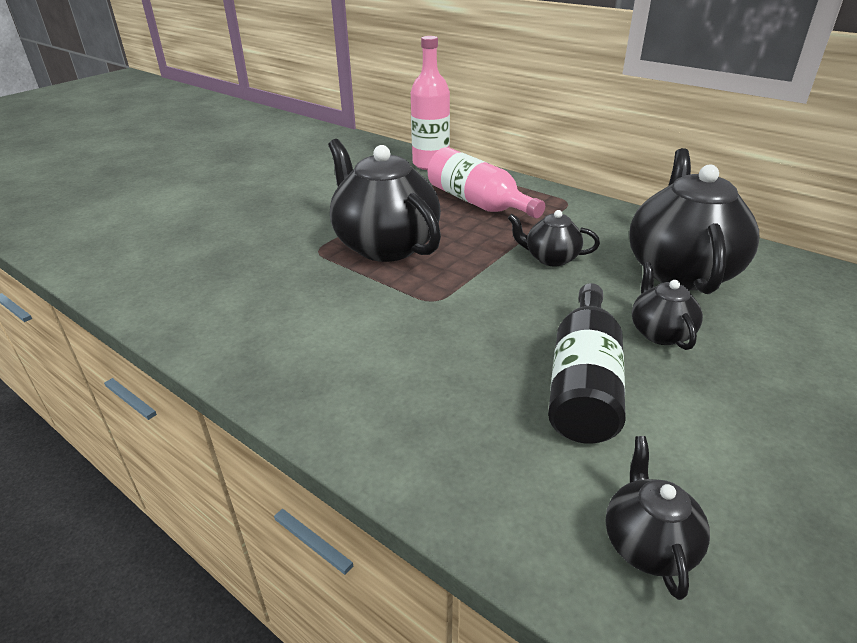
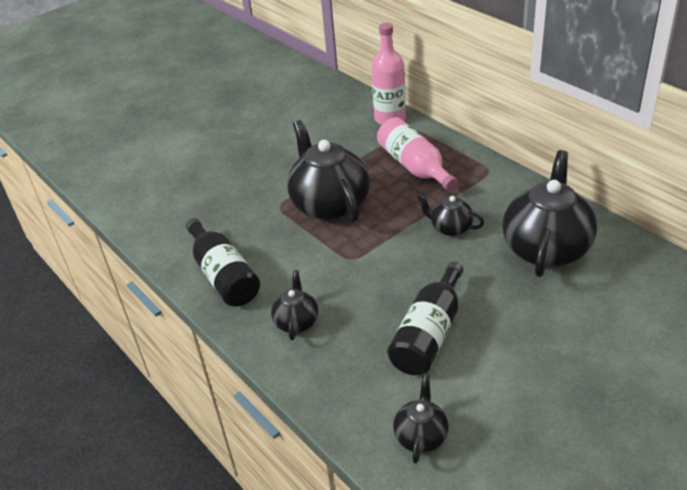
camera: 15 degrees right, 5 degrees up
black teapot [632,262,703,350] -> black teapot moved to [271,270,318,340]
none -> black bottle [185,218,260,307]

